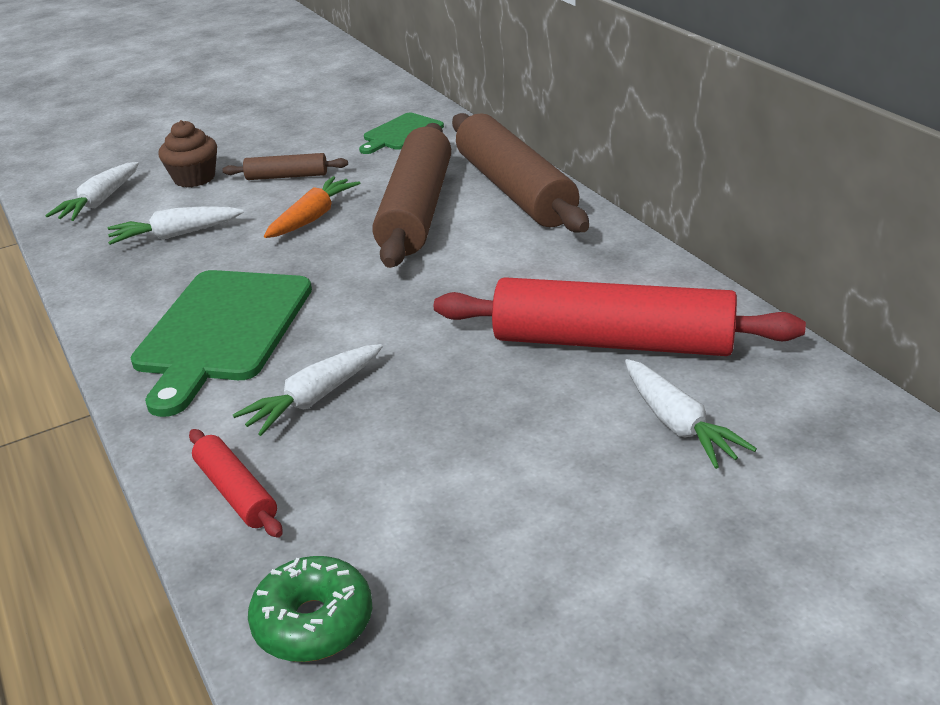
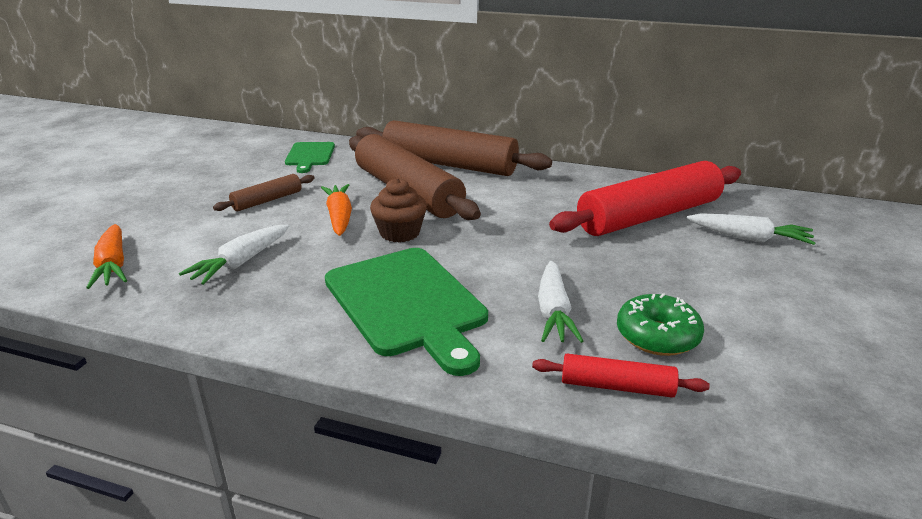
camera: 45 degrees left, 5 degrees down
white carrot [45,162,139,221] -> orange carrot [86,224,127,289]
brown cupcake [158,120,217,188] -> brown cupcake moved to [370,178,427,242]
green donut [248,556,372,662] -> green donut moved to [617,293,704,356]

